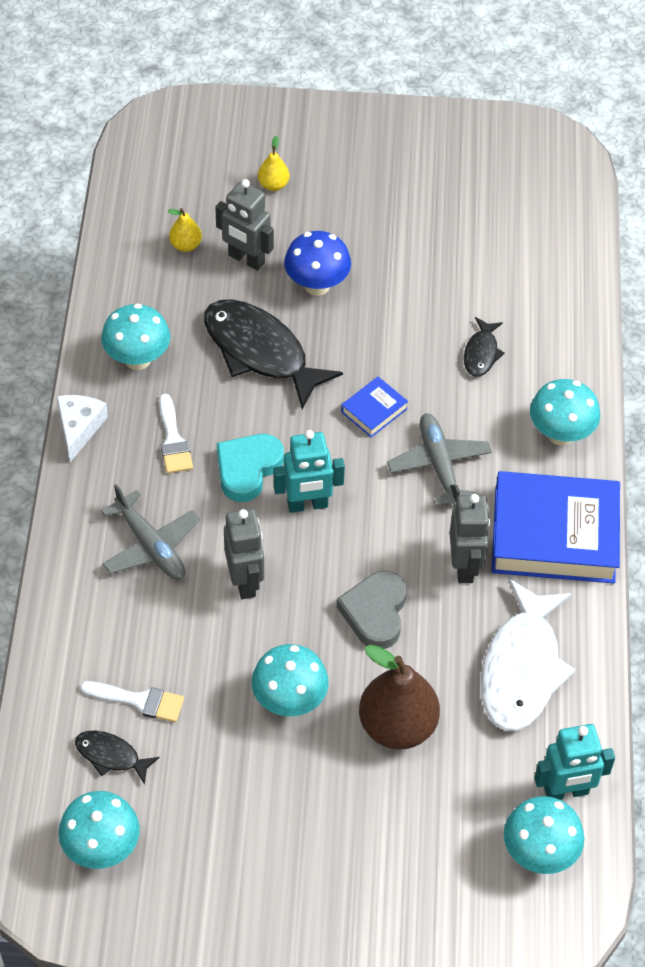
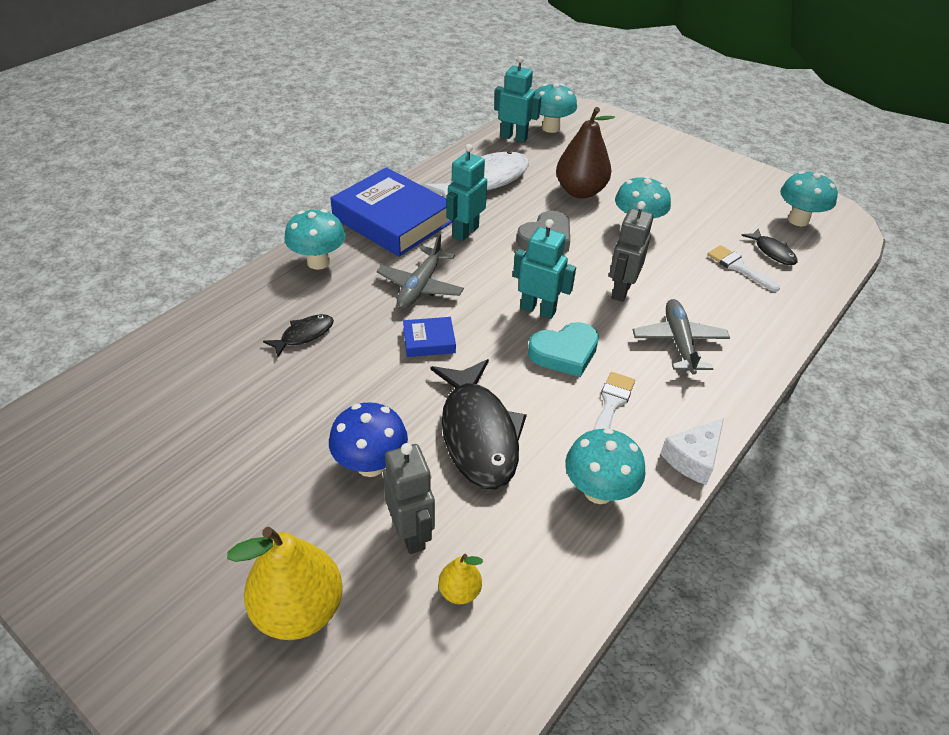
camera: 145 degrees left, 10 degrees down
yellow pear [258,136,290,191] -> yellow pear [227,527,343,640], size x2.10
grey robot [450,494,490,583] -> turquoise robot [446,144,487,241]

